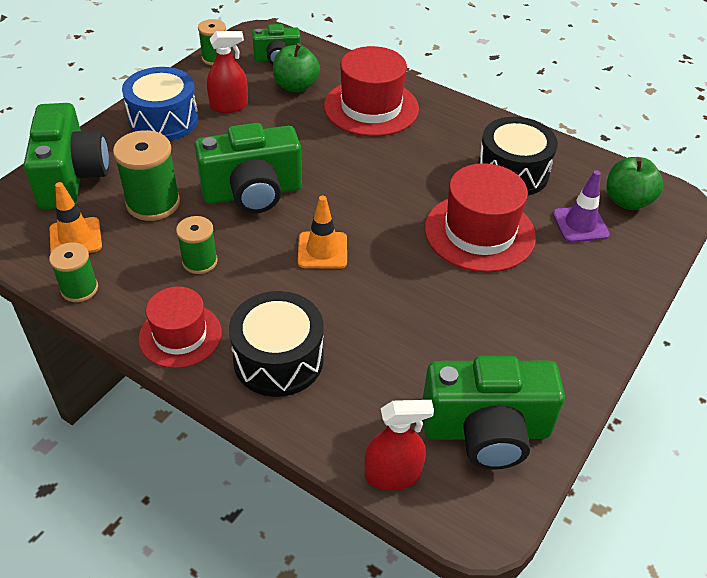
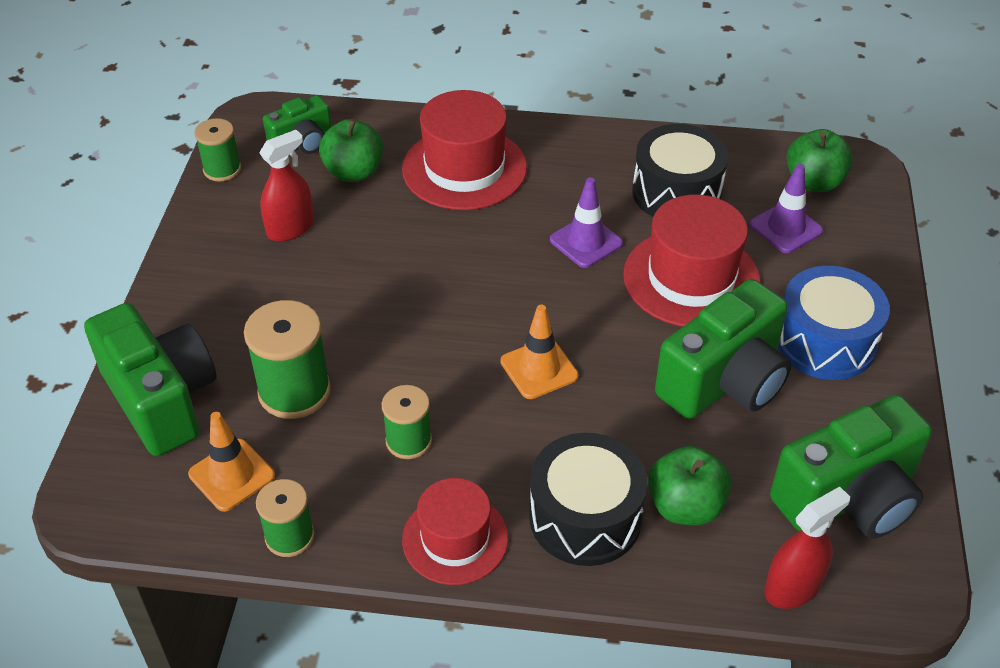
camera: 25 degrees left, 0 degrees up
blue drum [122,67,199,141] -> blue drum moved to [778,266,890,380]
green camera [194,123,302,213] -> green camera moved to [655,279,791,419]
none -> purple traffic cone [550,177,623,268]
none -> green apple [648,446,731,525]

